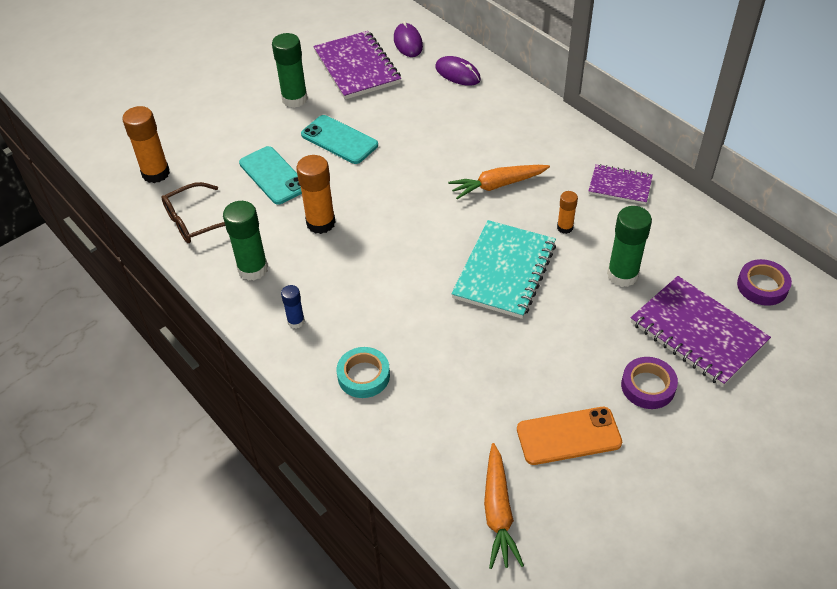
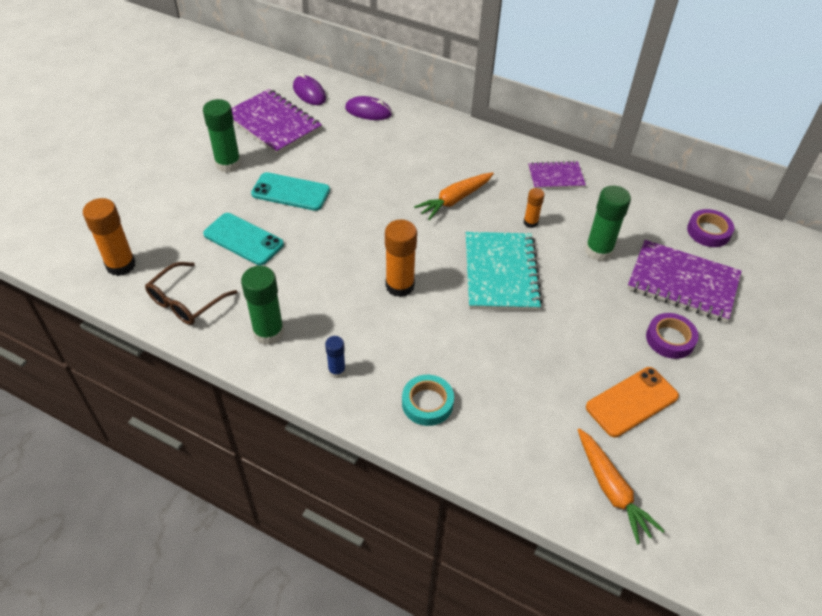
camera: 25 degrees left, 0 degrees up
orange glue stick [296,155,336,234] -> orange glue stick moved to [385,220,417,297]

